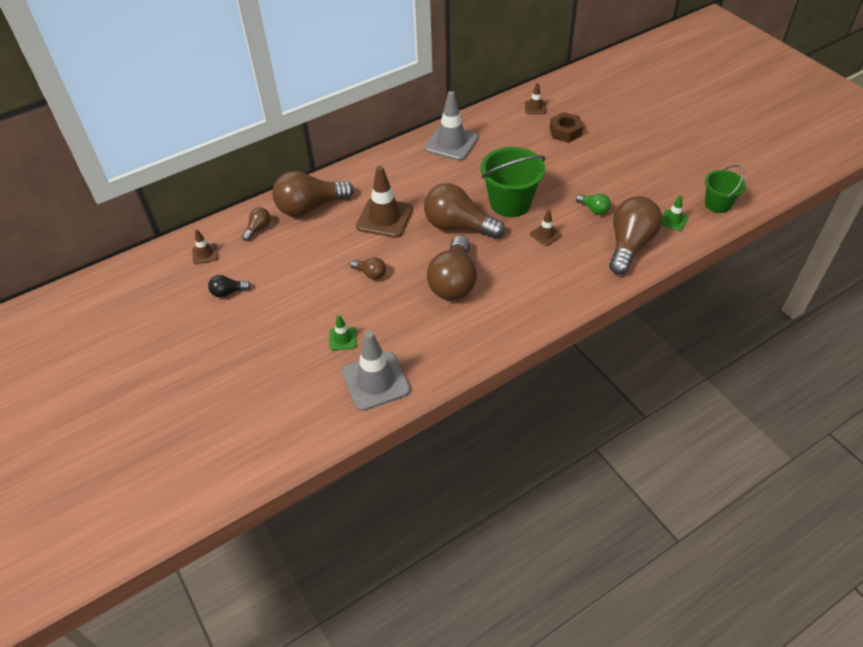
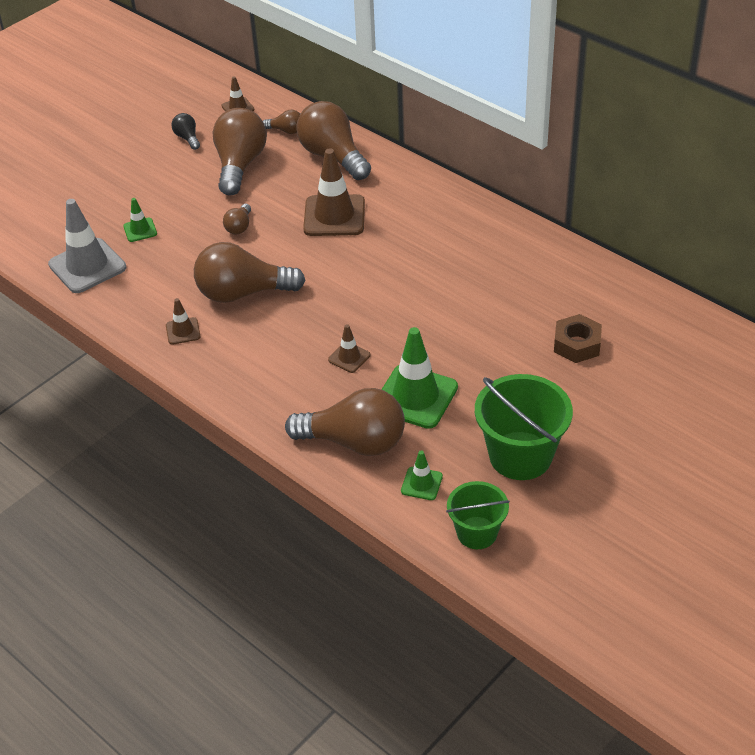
camera: 75 degrees right, 5 degrees down
brown light bulb [424,183,505,239] -> brown light bulb moved to [213,108,267,195]
grey traffic cone [425,91,478,161] -> none
green bucket [480,147,545,217] -> green bucket moved to [475,374,573,480]
brown traffic cone [525,83,546,114] -> brown traffic cone moved to [166,298,201,345]
green light bulb [576,194,611,215] -> green traffic cone [381,327,458,429]

